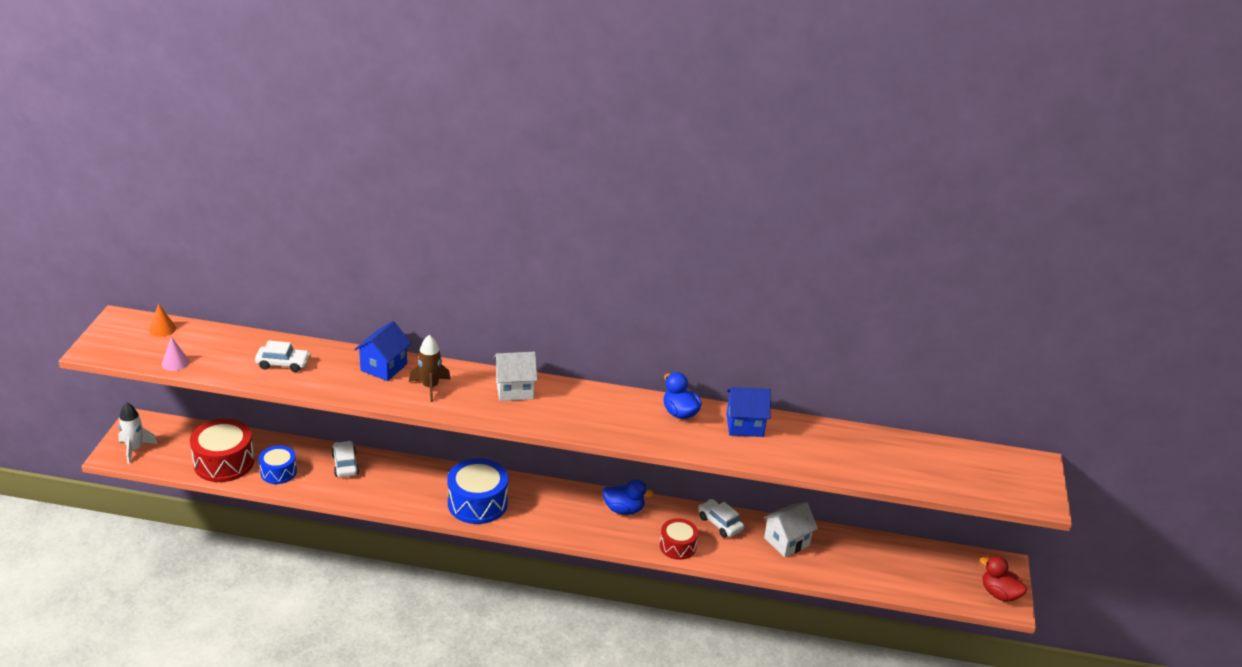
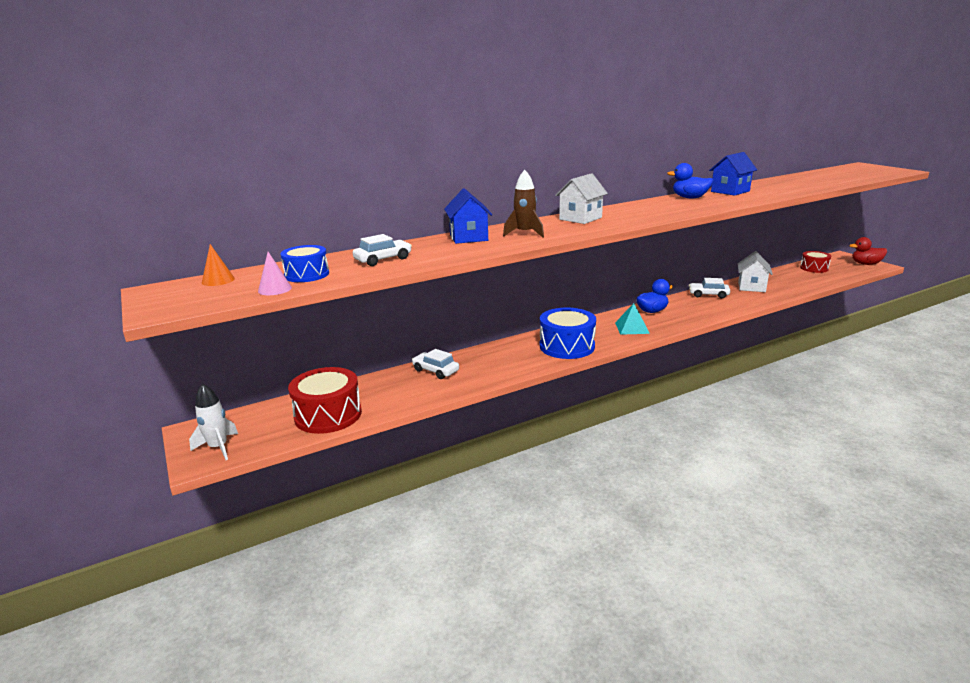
camera: 35 degrees left, 10 degrees down
blue drum [259,445,297,484] -> blue drum moved to [280,245,329,282]
red drum [660,518,698,560] -> red drum moved to [800,251,831,273]
none -> turquoise pyramid [615,303,650,335]

